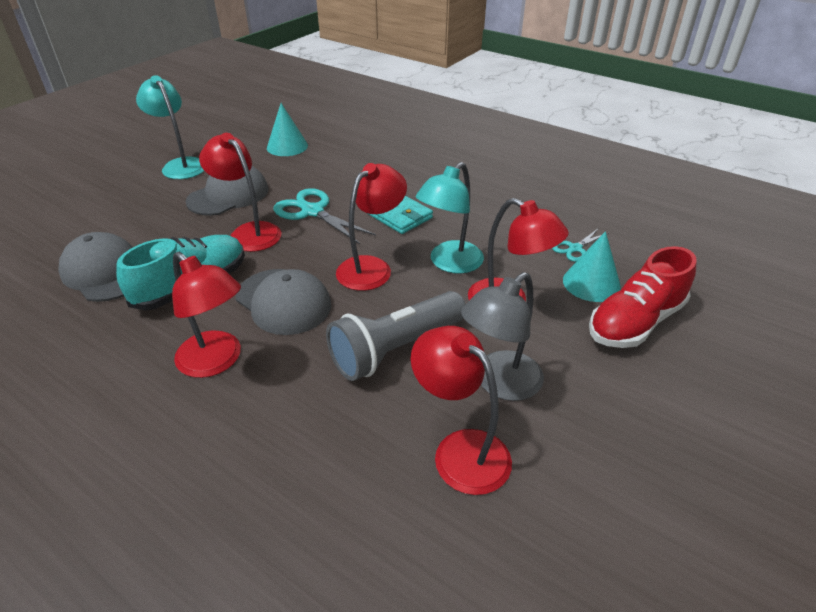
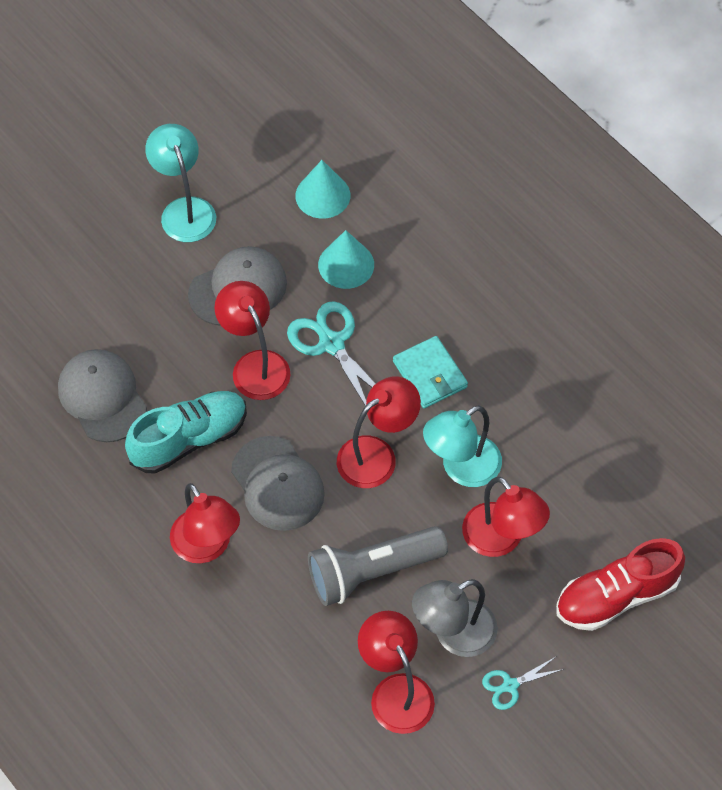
camera: 15 degrees right, 20 degrees up
turquoise scissors [552,229,609,262] -> turquoise scissors moved to [482,656,564,710]
turquoise cone [563,231,621,302] -> turquoise cone moved to [318,230,374,289]

